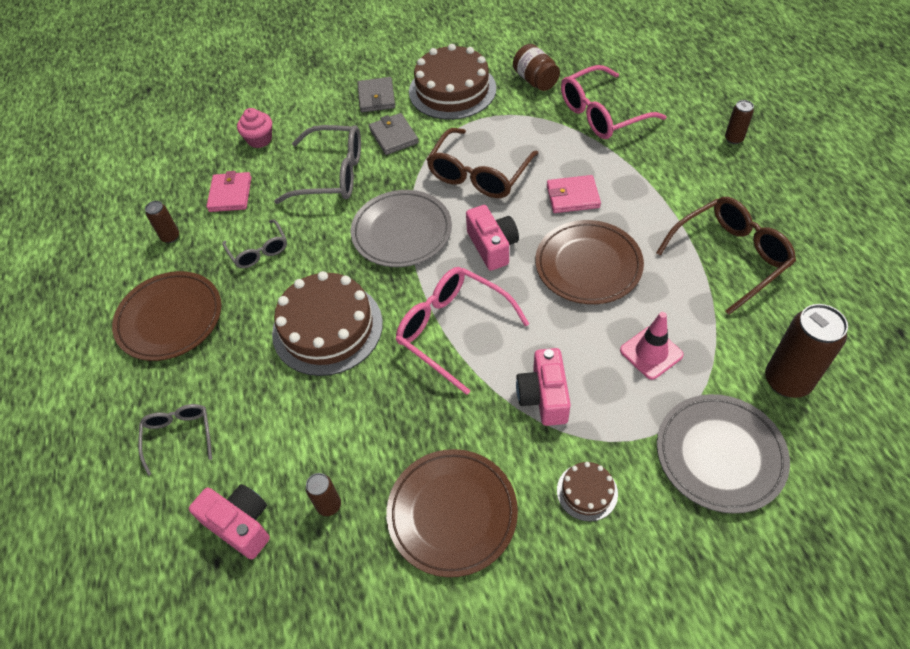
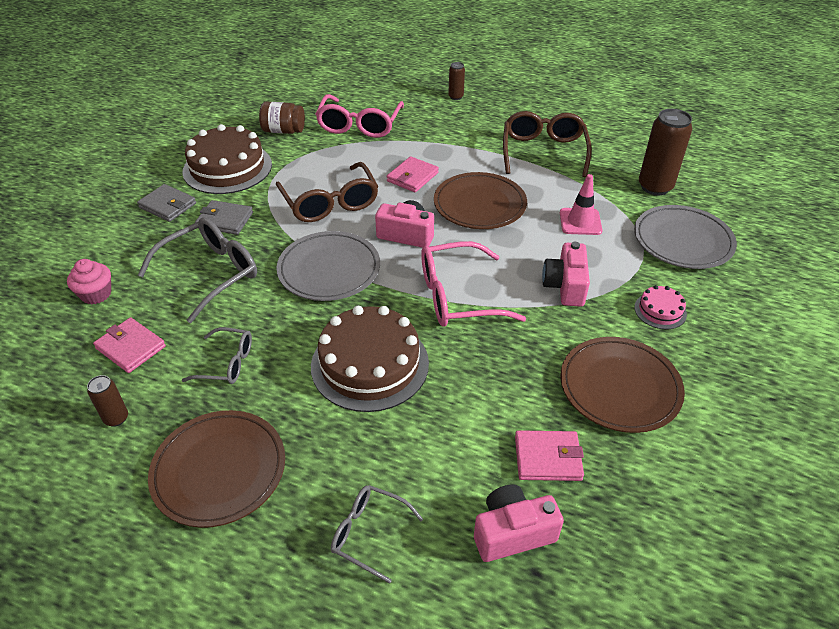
camera: 55 degrees left, 10 degrees down
brown can [305,473,341,516] -> pink wallet [515,430,584,481]
pink camera [516,348,571,426] -> pink camera turned 60 degrees clockwise [542,242,590,307]
brown cake [557,462,618,522] -> pink cake [634,285,687,329]

